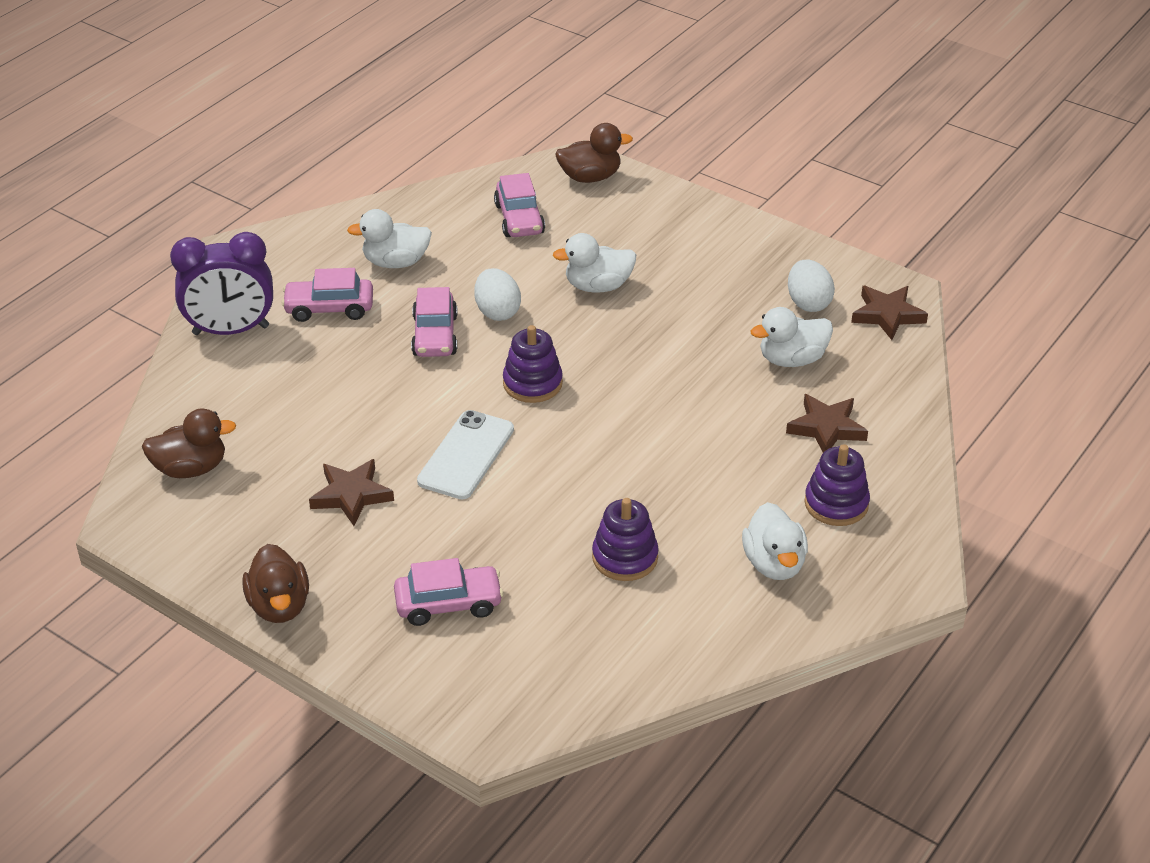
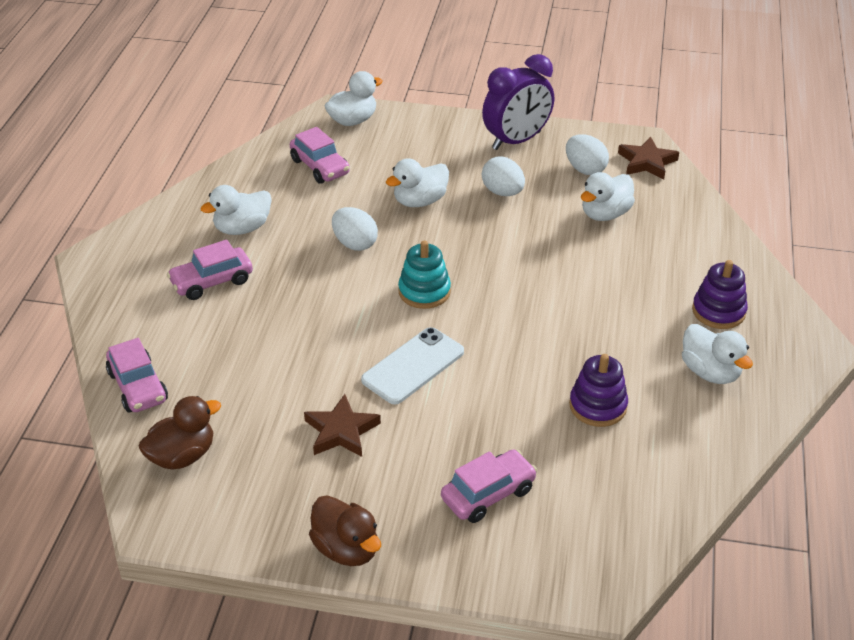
camera: 25 degrees left, 0 degrees up
purple clock [170,232,273,335] -> purple clock moved to [482,54,554,150]
pink car [411,287,458,357] -> pink car moved to [106,338,168,413]
white phone [417,410,514,499] -> white phone turned 45 degrees clockwise [361,327,464,404]
purple stacking toy [503,325,563,403] -> turquoise stacking toy [398,240,451,309]
brown duck [555,123,633,183] -> white duck [325,71,383,126]
brown star [786,394,868,453] -> none
none -> white egg [482,156,525,196]

